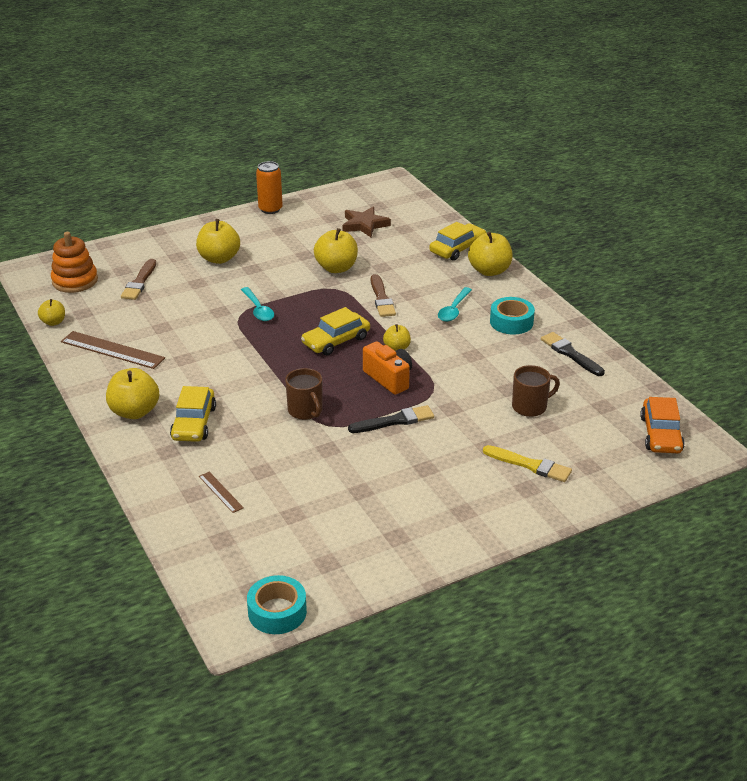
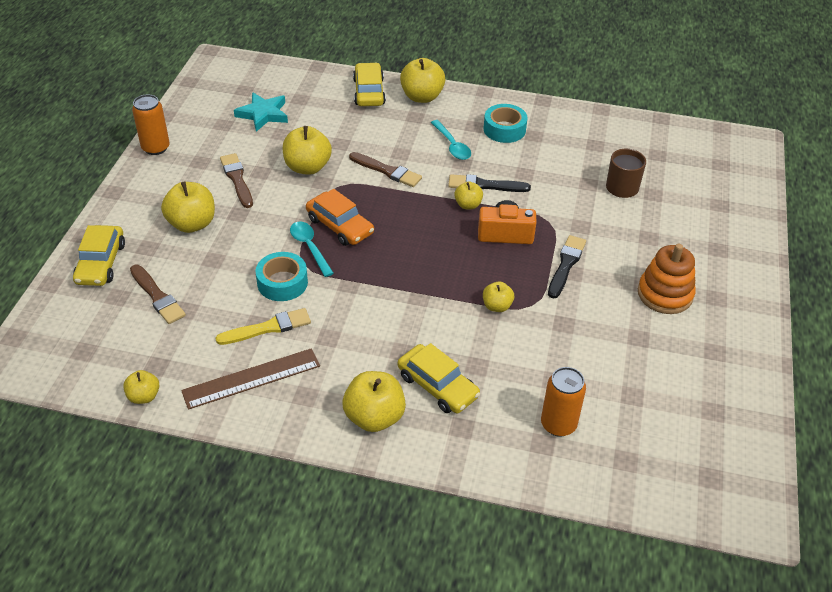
camera: 50 degrees left, 10 degrees up
orange stacking toy [51,232,98,293] -> orange stacking toy moved to [638,244,696,314]
brown ruler [199,472,244,513] -> orange can [541,367,586,437]
turquoise spoon [241,287,274,321] -> turquoise spoon turned 135 degrees counterclockwise [290,221,334,277]
turquoise tape [247,575,307,634] -> turquoise tape moved to [256,252,308,301]
brown mug [285,368,323,420] -> yellow apple [483,281,514,312]
yellow car [301,307,370,355] -> yellow car moved to [73,225,125,286]
brown star [342,207,391,237] -> turquoise star [234,92,288,132]
yellow brush [483,445,572,482] -> yellow brush moved to [215,308,311,345]
black brush [541,332,605,376] -> black brush moved to [448,174,531,192]
orange car [640,397,685,453] -> orange car moved to [306,189,374,246]
none -> brown brush [220,153,253,208]

